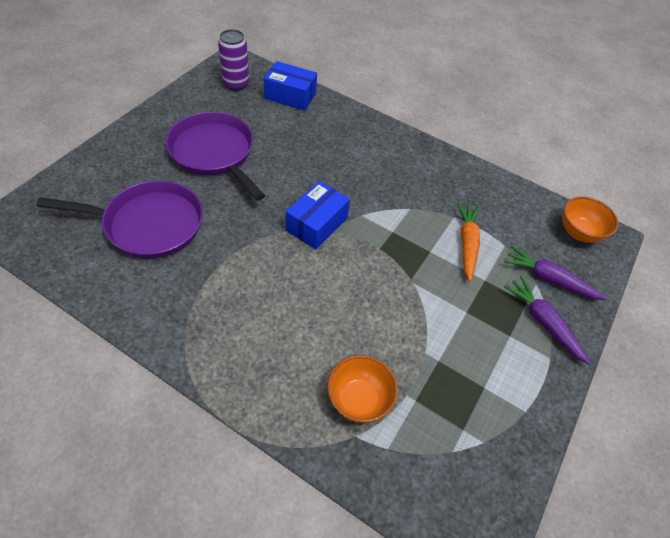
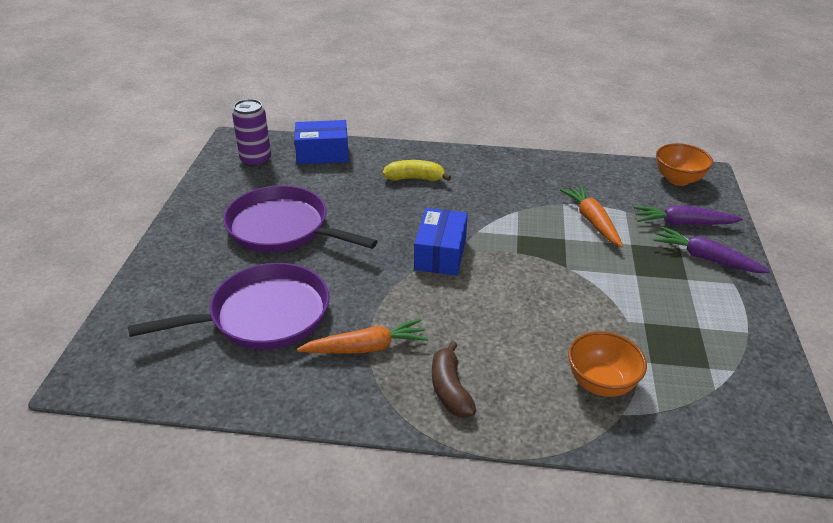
camera: 20 degrees left, 15 degrees down
none -> orange carrot [297,319,428,354]
none -> yellow banana [383,160,451,181]
none -> brown banana [432,341,476,418]

